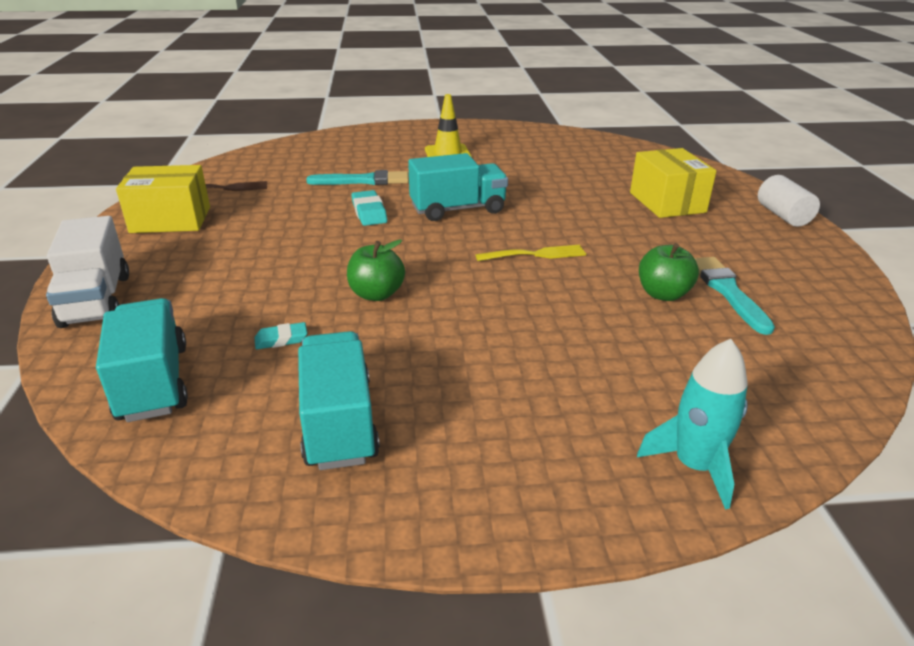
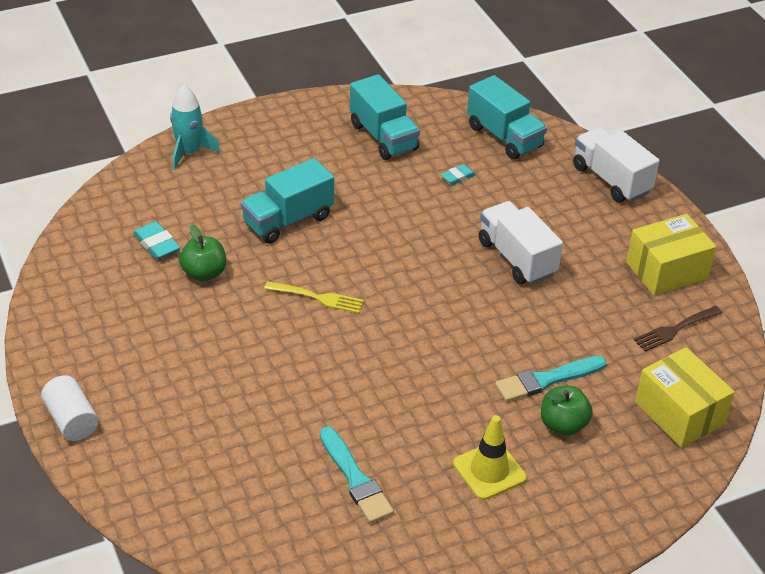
camera: 160 degrees right, 10 degrees up
green apple [347,239,405,301] -> green apple moved to [541,386,593,436]
turquoise eraser [351,190,387,226] -> turquoise eraser moved to [133,221,180,259]
turquoise truck [408,153,508,221] -> turquoise truck moved to [241,158,334,244]
yellow fork [475,245,586,261] -> yellow fork turned 135 degrees counterclockwise [264,281,364,313]
yellow box [630,148,717,218] -> yellow box moved to [635,347,735,448]
turquoise brush [694,257,775,335] -> turquoise brush moved to [320,426,394,523]
none -> white truck [479,201,563,284]

